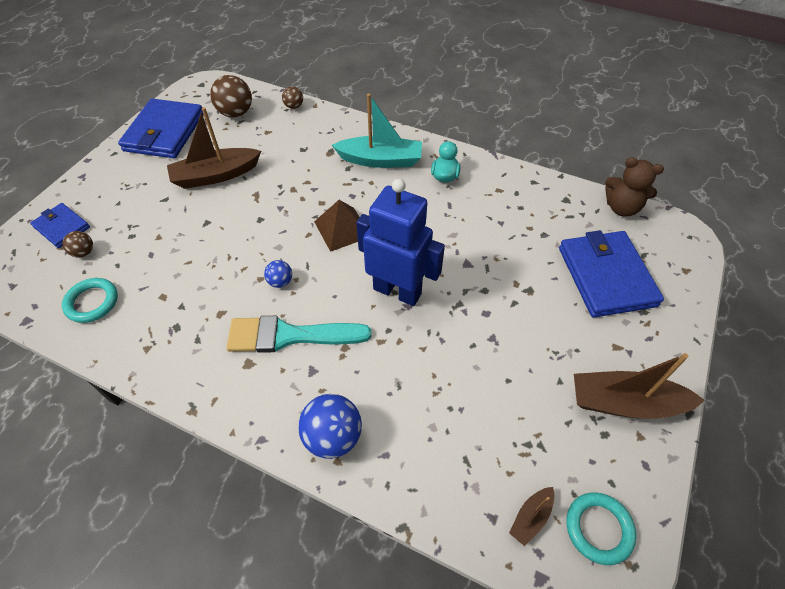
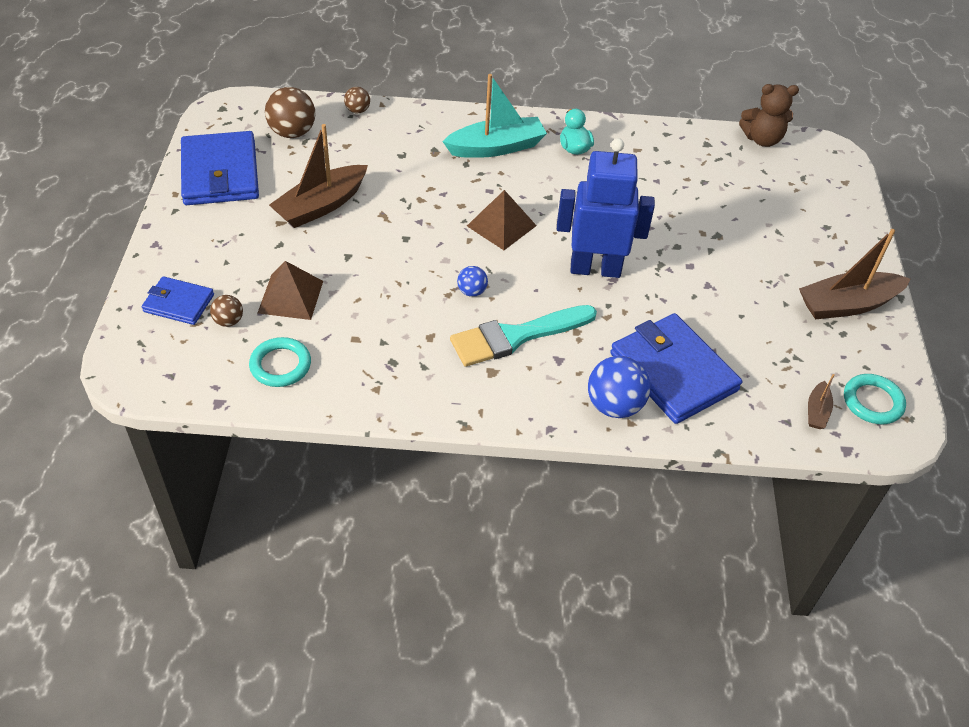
camera: 25 degrees left, 5 degrees down
blue wallet [559,230,664,318] -> blue wallet moved to [610,313,742,424]
none -> brown pyramid [258,261,323,320]

